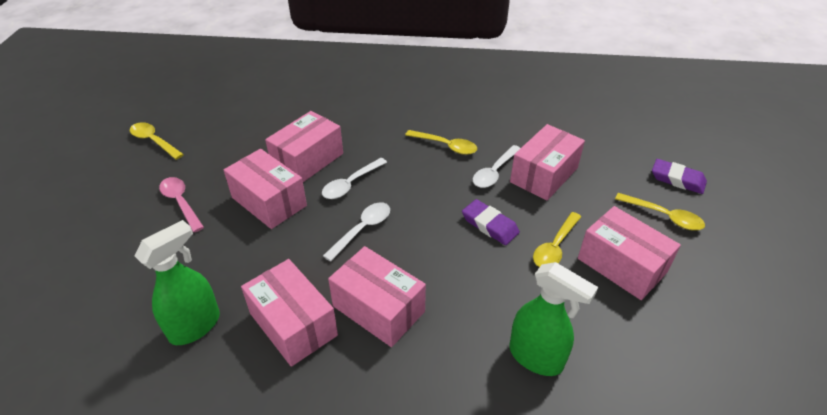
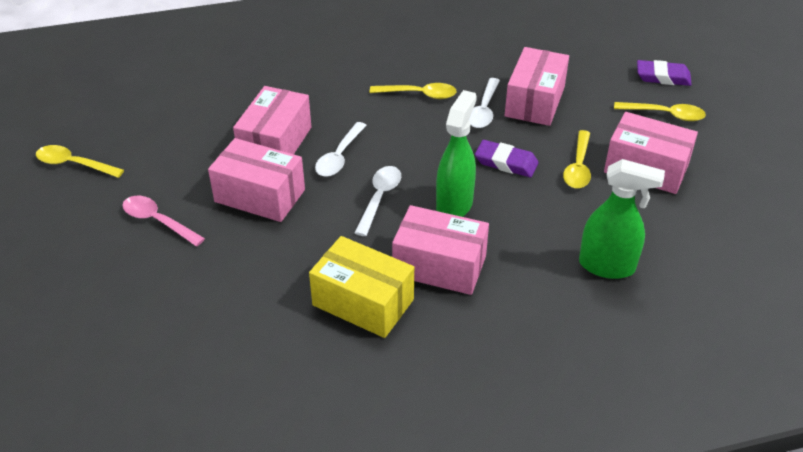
camera: 20 degrees left, 0 degrees up
green spray bottle [135,220,220,345] -> green spray bottle moved to [436,90,477,217]
pink box [241,259,338,367] -> yellow box [309,236,414,338]

